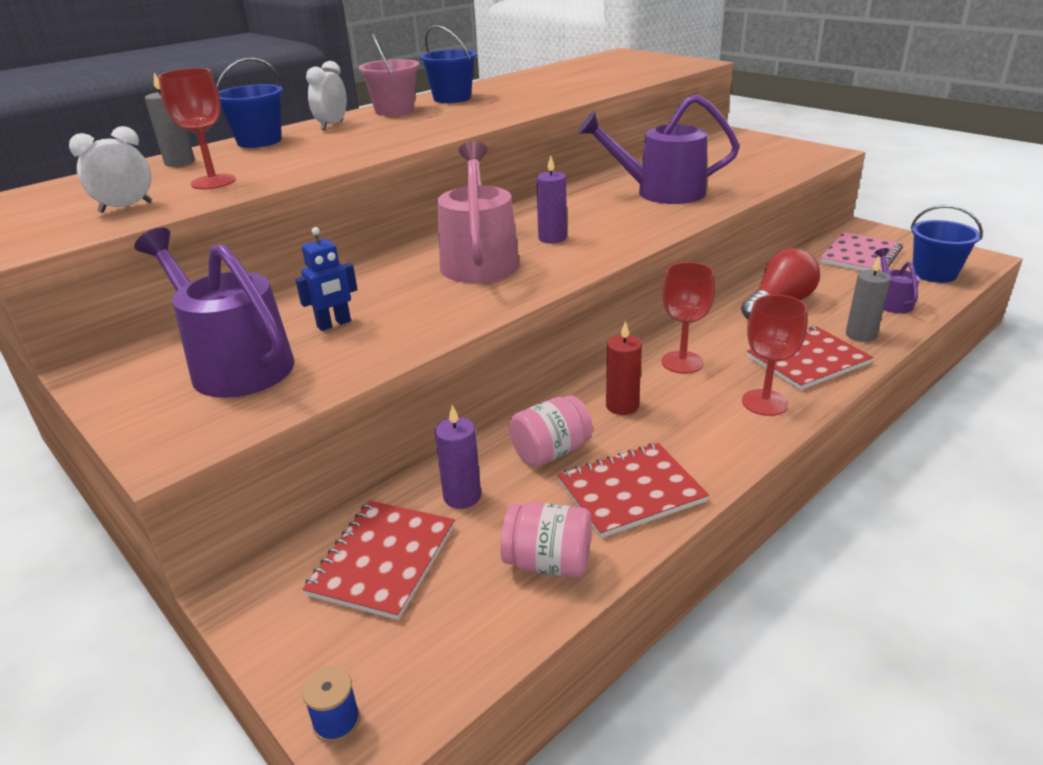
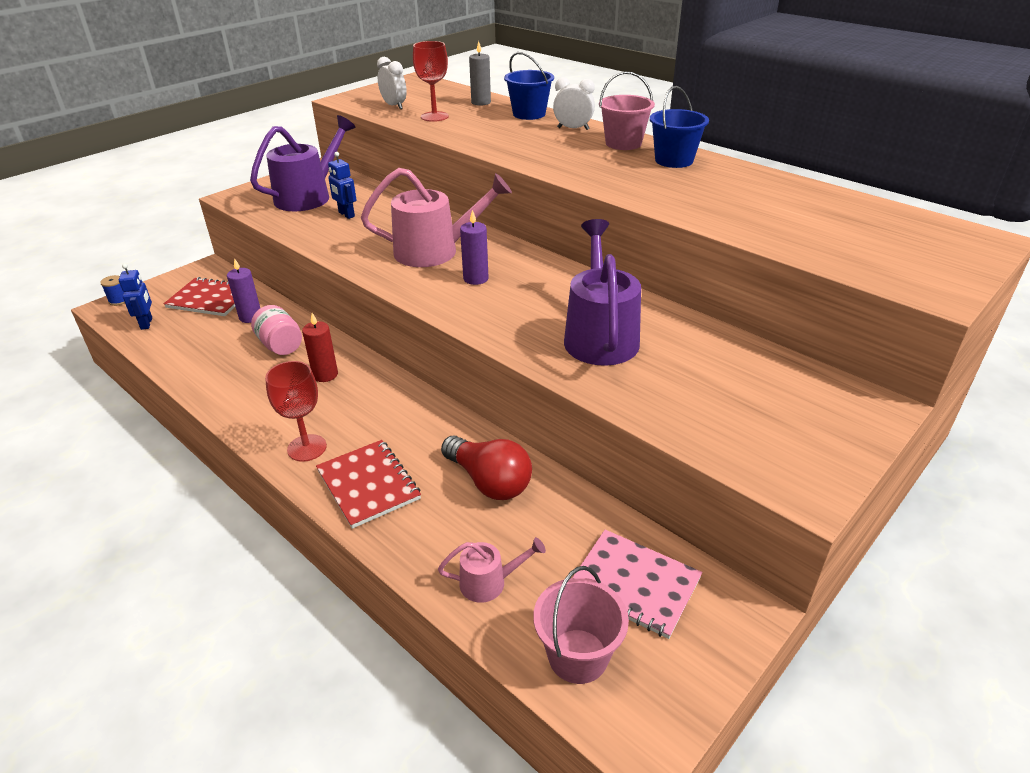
camera: 85 degrees right, 5 degrees up
pink jar [501,502,592,578] -> none
red notebook [557,443,709,538] -> none
red goblet [662,262,715,374] -> none
grey candle [846,256,891,342] -> none
purple watering can [875,248,920,313] -> pink watering can [438,537,546,603]
blue bucket [911,205,983,283] -> pink bucket [533,566,629,684]
none -> blue robot [119,264,152,330]

